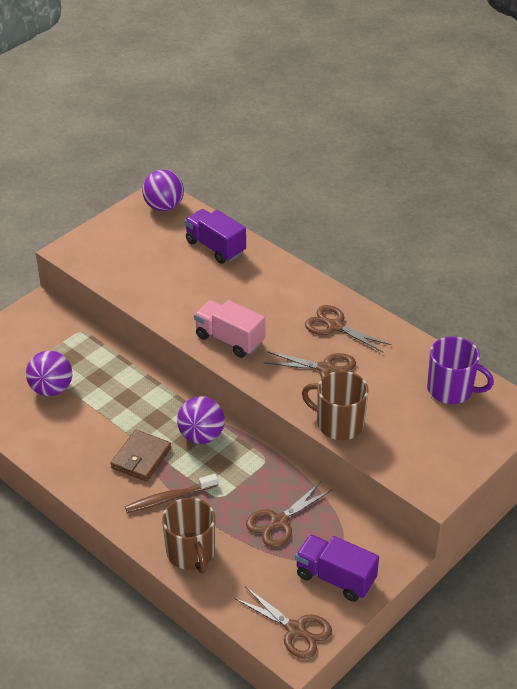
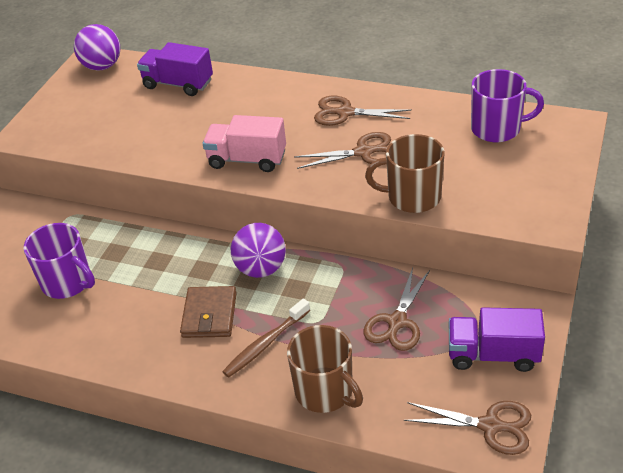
camera: 20 degrees left, 0 degrees up
purple ball [26,350,72,396] -> purple mug [23,223,95,299]

